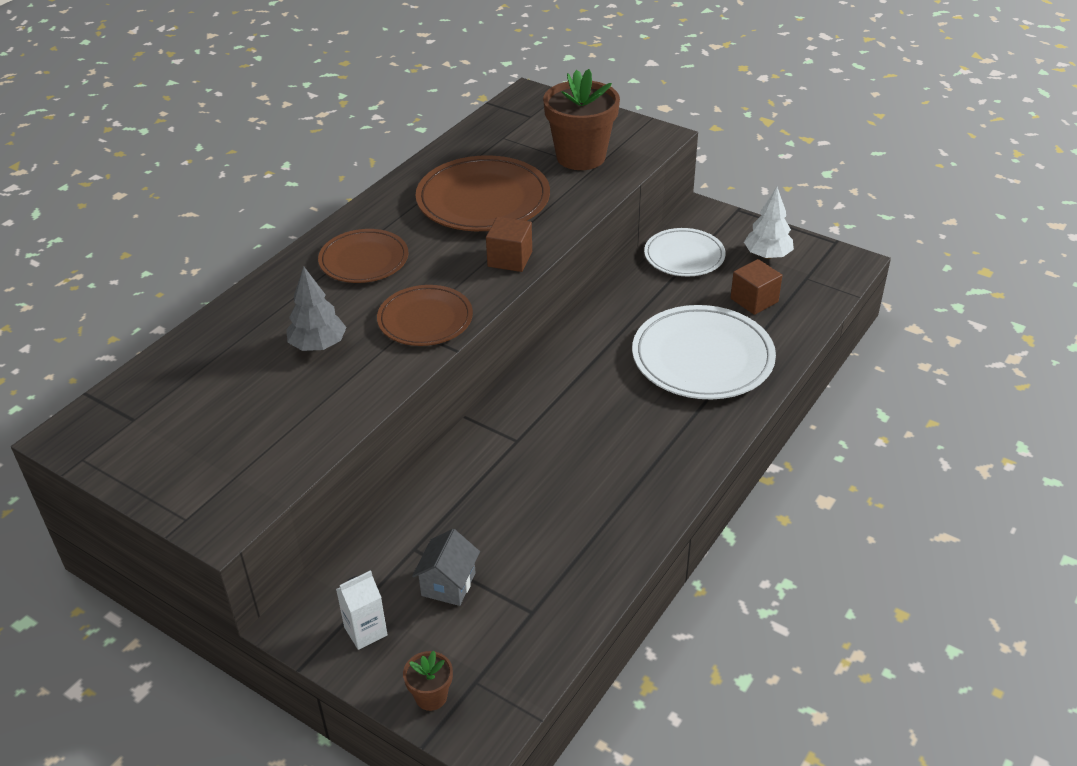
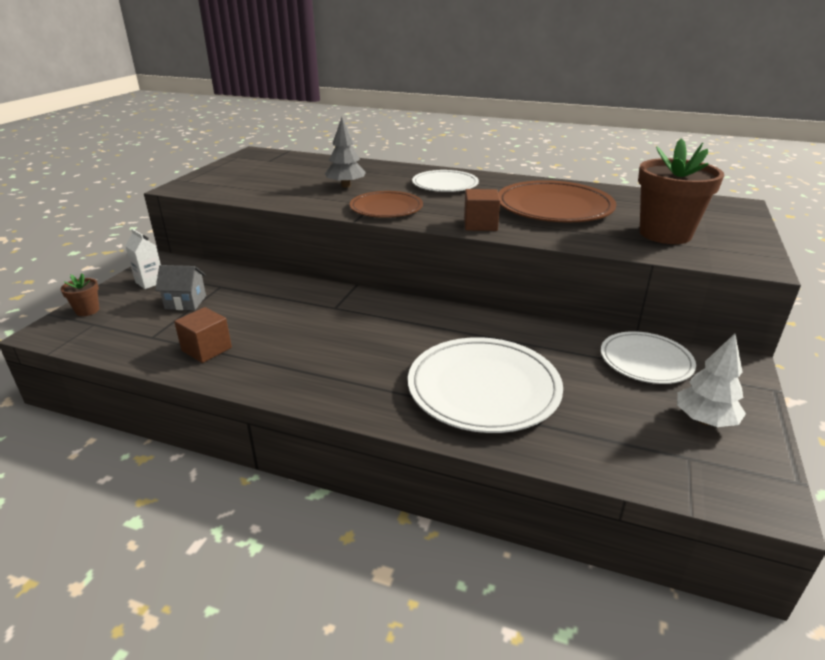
camera: 75 degrees right, 10 degrees down
brown plate [318,229,408,283] -> white plate [412,170,479,192]
brown cube [730,259,782,315] -> brown cube moved to [174,307,232,363]

